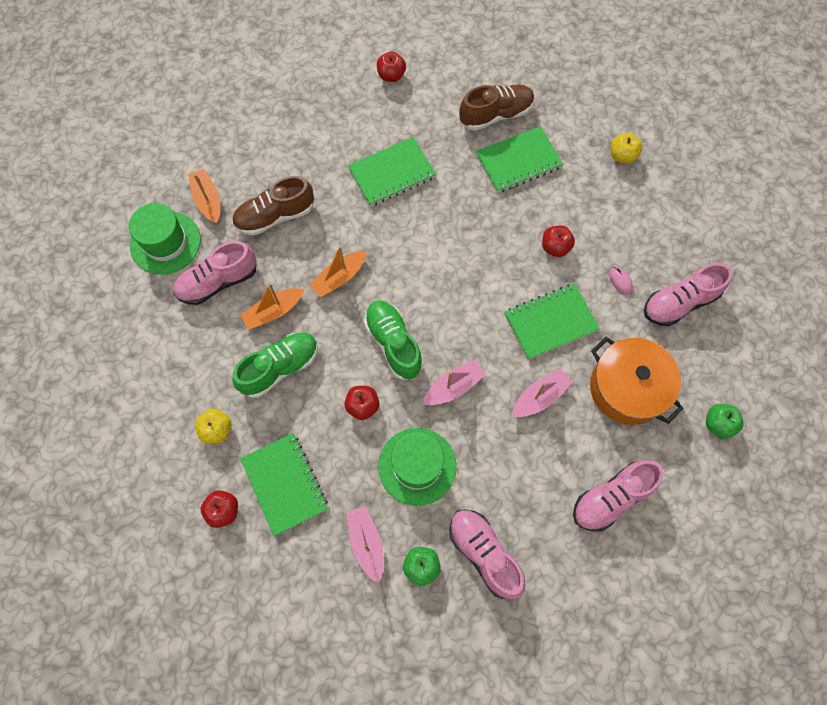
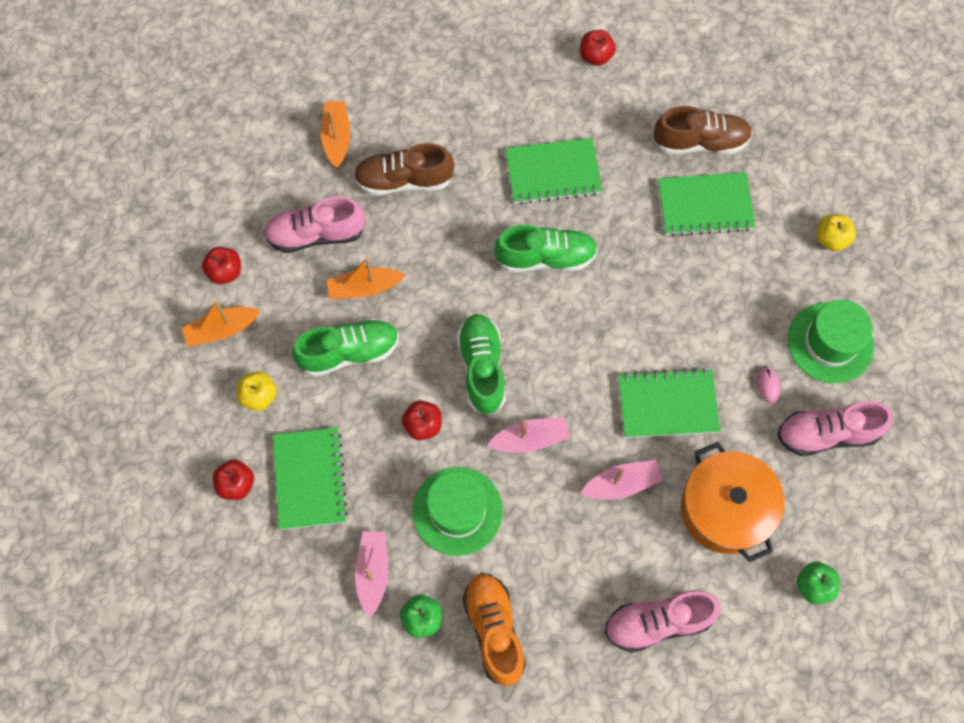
camera: 20 degrees right, 0 degrees up
green hat [129,203,201,275] -> green hat moved to [788,300,874,383]
orange boat [310,246,367,297] -> orange boat moved to [181,300,261,347]
pink shoe [449,509,525,599] -> orange shoe [463,573,526,686]
red apple [542,225,575,257] -> red apple moved to [202,247,241,284]
none -> green shoe [494,225,598,272]

